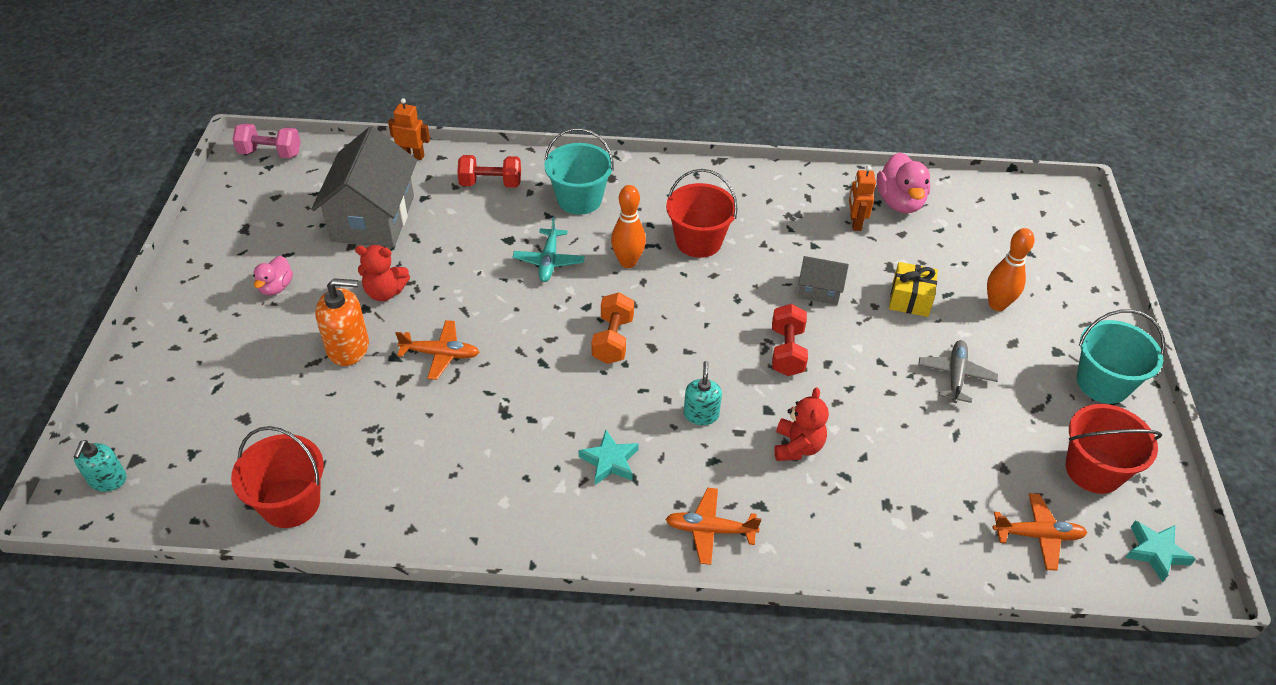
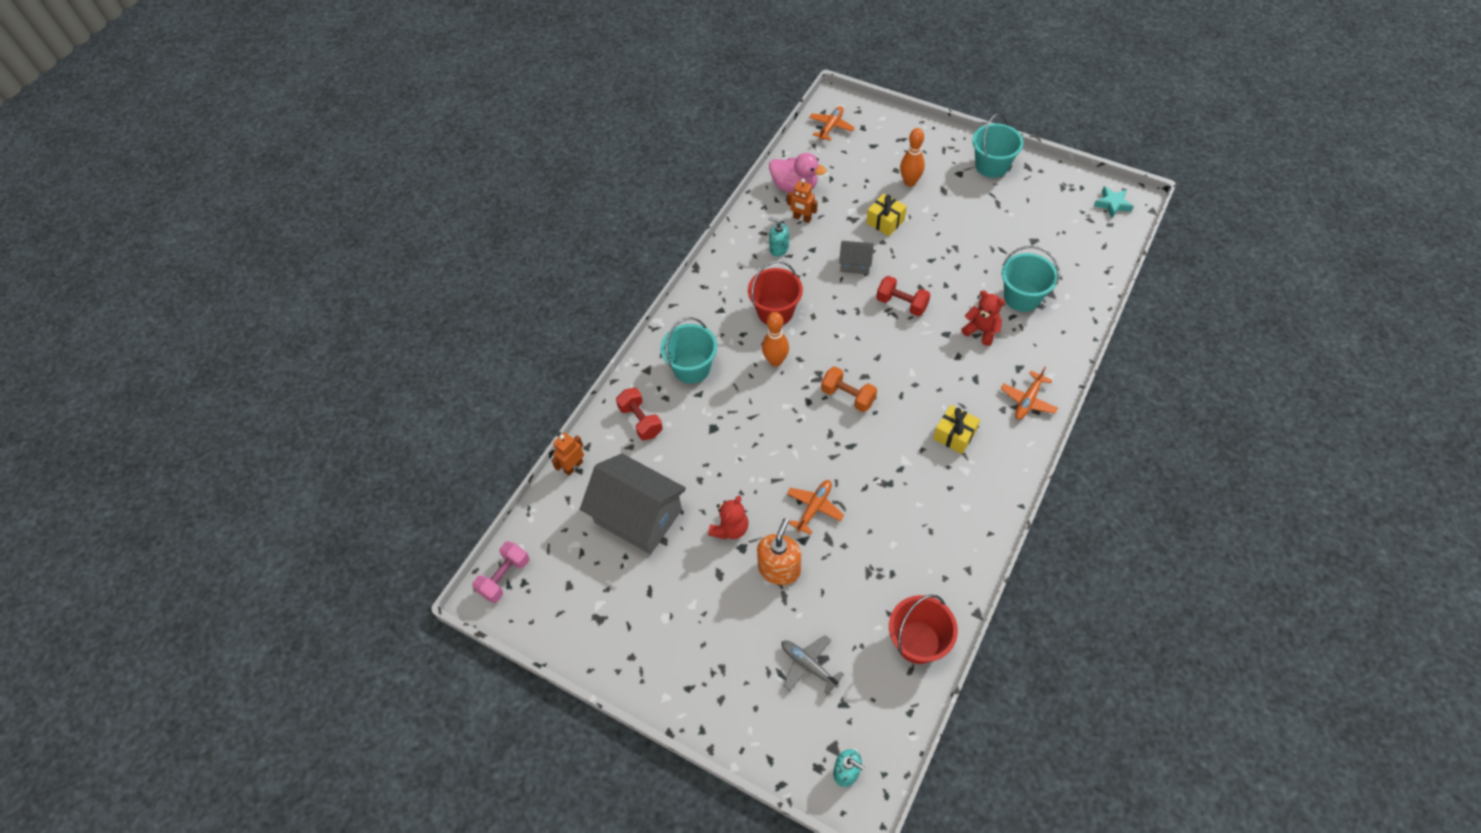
camera: 60 degrees left, 10 degrees up
pink duck [253,256,293,295] -> none
red dumbbell [457,155,521,188] -> red dumbbell turned 60 degrees counterclockwise [616,388,663,440]
turquoise plane [513,217,585,282] -> none
turquoise star [579,430,639,485] -> yellow gift [933,405,980,454]
turquoise soap dispenser [684,361,722,425] -> turquoise soap dispenser moved to [768,217,789,257]
grey house [798,256,849,305] -> grey house turned 60 degrees clockwise [839,241,874,274]
grey plane [918,340,998,403] -> grey plane moved to [782,635,844,695]
orange plane [993,493,1088,571] -> orange plane moved to [809,106,855,141]
red bucket [1066,404,1162,494] -> none
none -> turquoise bucket [1002,246,1059,312]

